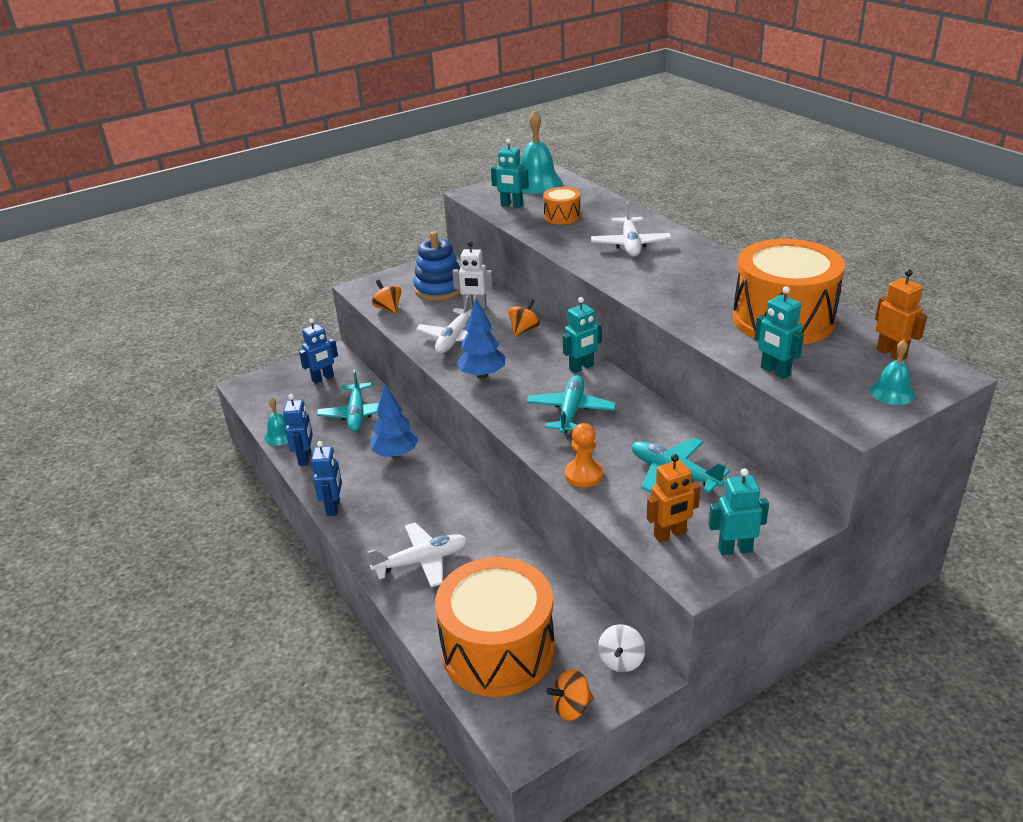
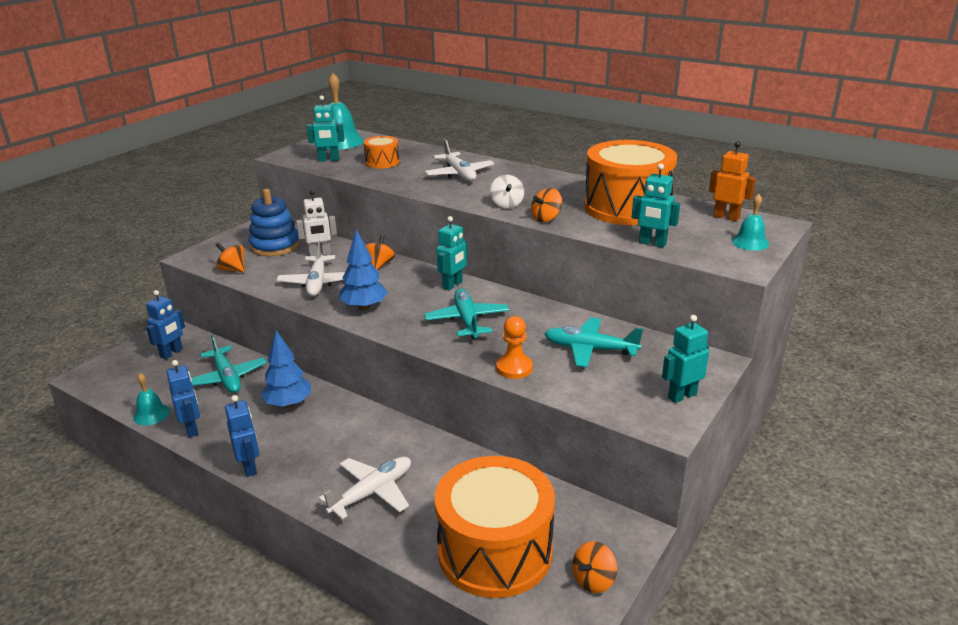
camera: 25 degrees left, 5 degrees down
white spinning top [598,624,645,672] -> white spinning top moved to [490,175,524,208]
orange robot [647,454,700,542] -> none
none -> orange spinning top [531,188,562,222]

